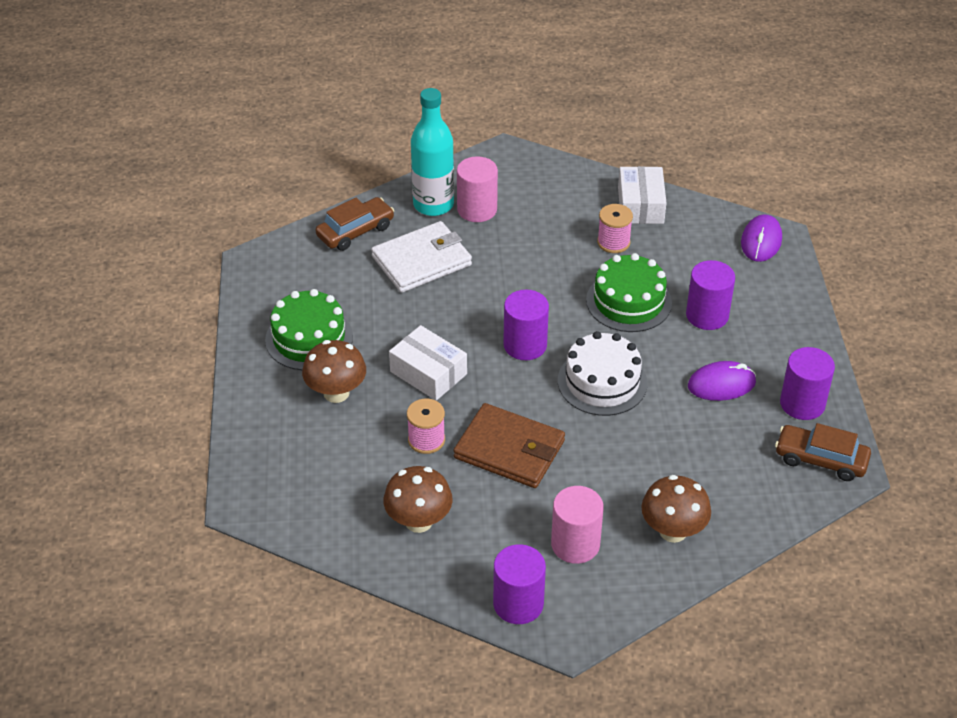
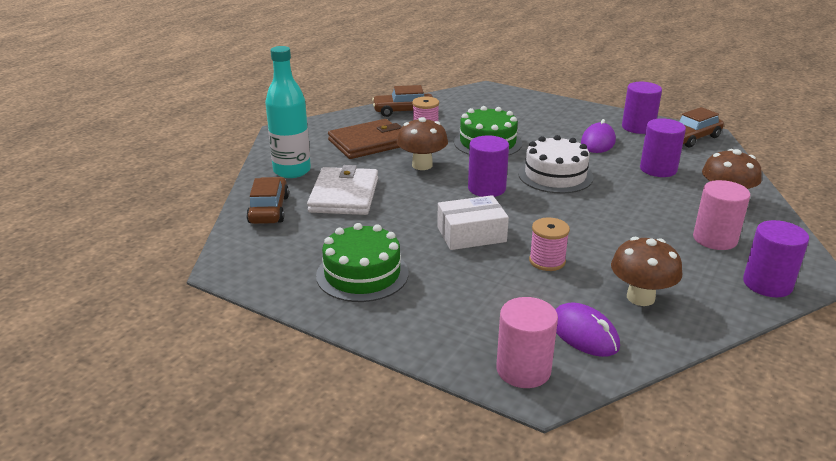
camera: 55 degrees left, 15 degrees down
brown mushroom [302,340,366,403] -> brown mushroom moved to [397,117,448,170]
brown wallet [454,403,565,488] -> brown wallet moved to [328,119,402,159]
pink cylinder [457,156,498,222] -> pink cylinder moved to [496,297,558,388]
white box [618,166,666,224] -> brown car [372,85,433,117]
purple cylinder [686,260,735,330] -> purple cylinder moved to [640,118,686,177]
purple mouse [741,214,782,262] -> purple mouse moved to [555,303,620,357]

